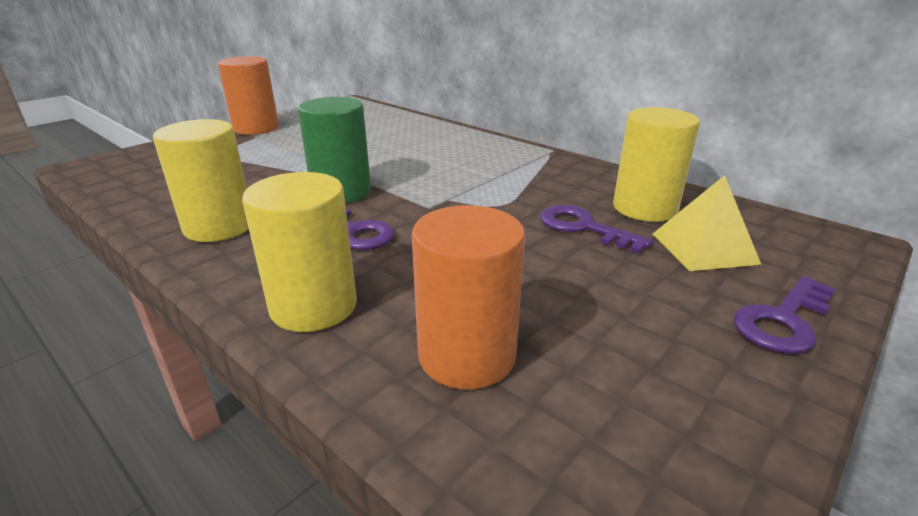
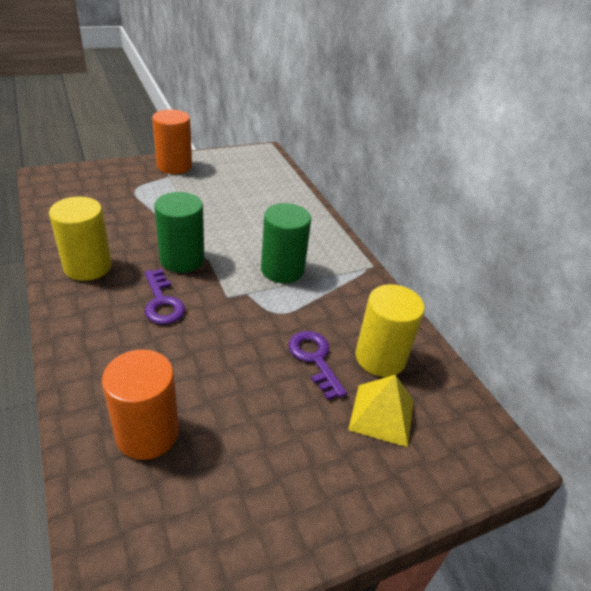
camera: 20 degrees right, 10 degrees up
yellow cylinder [242,172,357,332] -> none
purple key [734,276,836,354] -> none
none -> green cylinder [261,203,311,283]

